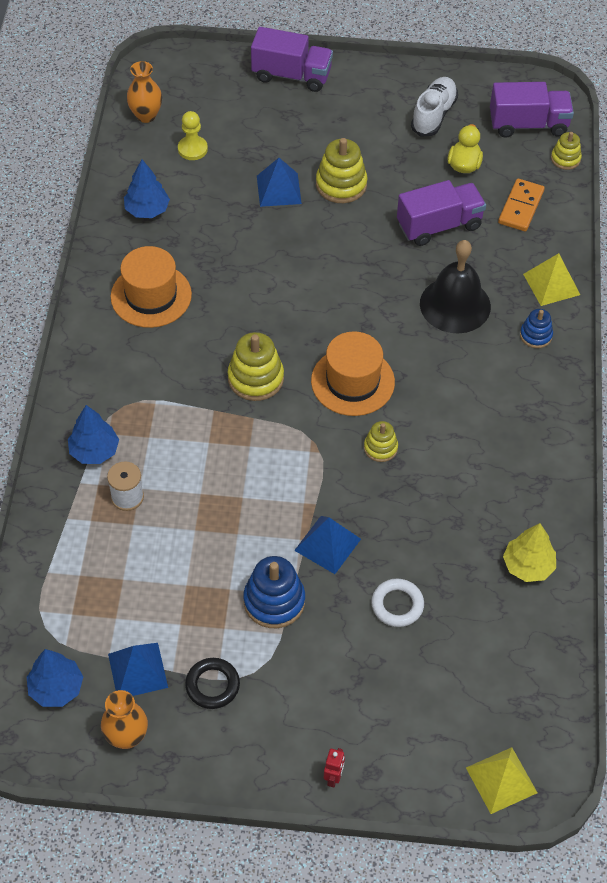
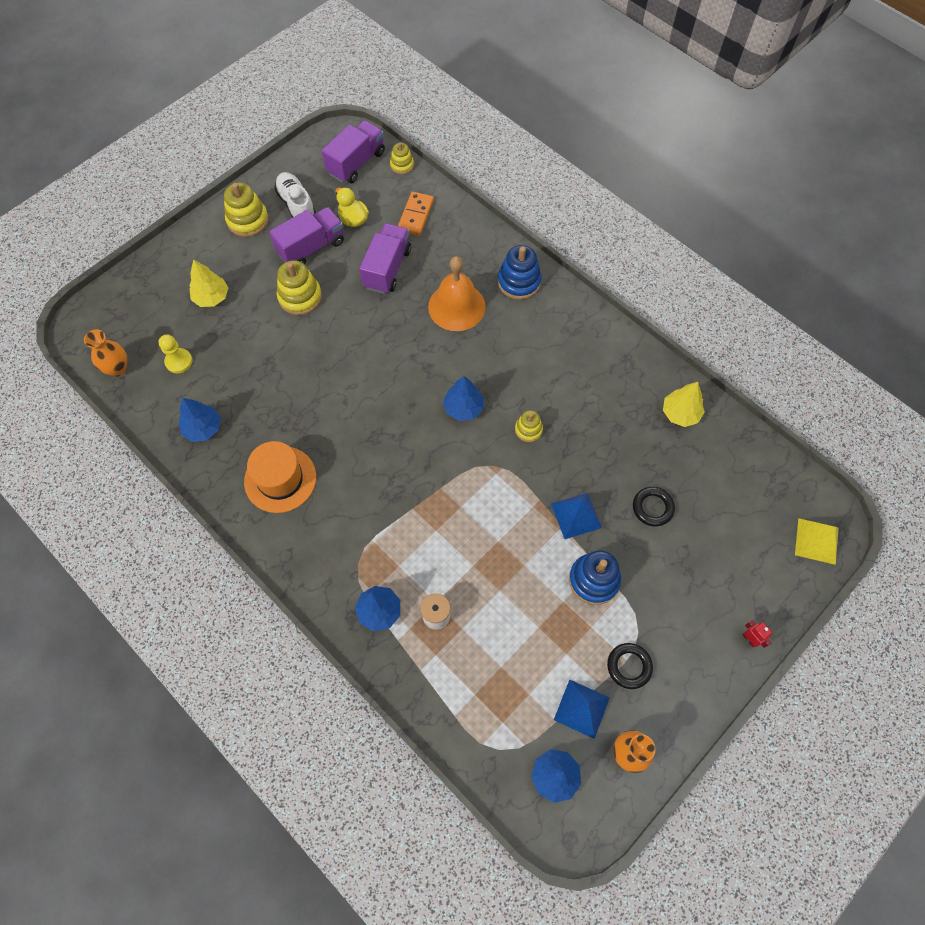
camera: 50 degrees left, 10 degrees up
yellow stacking toy [228,332,284,401] -> yellow stacking toy moved to [224,183,269,237]
purple truck [251,27,333,92] -> purple truck moved to [269,207,344,265]
blue pyramid [257,158,302,207] -> none
orange hat [311,331,395,416] -> blue tree [443,376,484,421]
white ring [371,579,424,627] -> black ring [633,487,675,526]
black bell [420,240,491,333] -> orange bell [428,256,486,331]
orange domino [498,179,545,232] -> orange domino turned 45 degrees clockwise [398,192,434,236]
blue stacking toy [520,309,553,348] -> blue stacking toy [498,245,542,300], size x1.69
yellow pyramid [523,253,580,306] -> none
none -> yellow tree [189,259,229,307]

